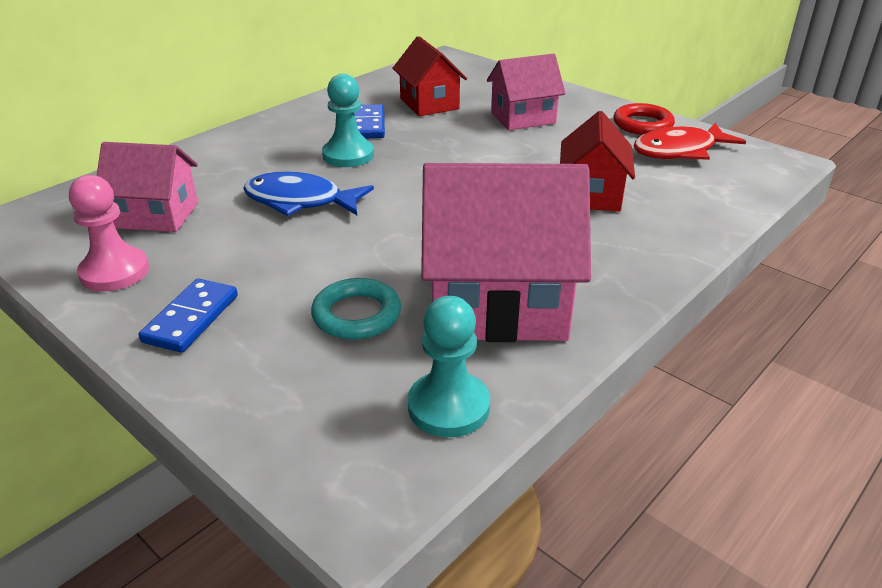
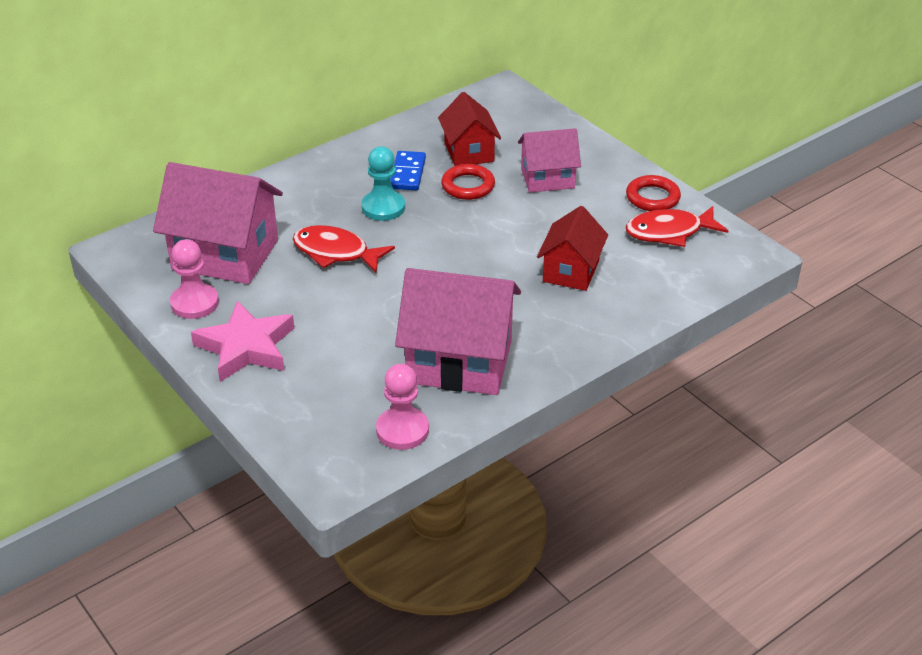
camera: 10 degrees right, 5 degrees up
pink house [97,142,198,232] -> pink house [153,162,283,284], size x1.68
blue domino [139,279,238,353] -> pink star [191,300,294,382]
blue fish [243,172,374,216] -> red fish [293,225,395,273]
turquoise ring [311,278,401,340] -> none
turquoise pawn [408,296,490,437] -> pink pawn [376,364,429,450]
none -> red ring [441,164,495,200]

